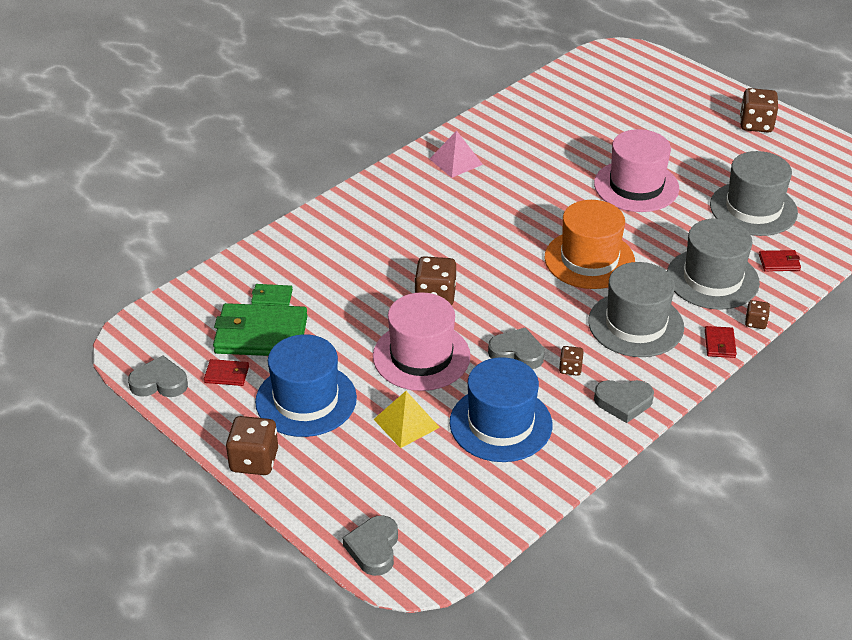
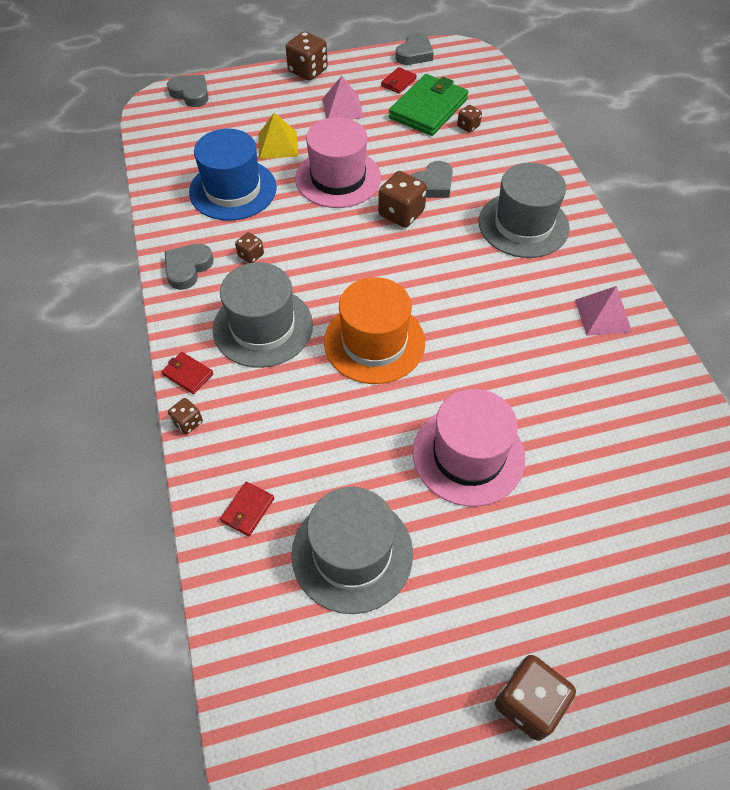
camera: 120 degrees right, 15 degrees up
green wallet [251,284,293,306] -> brown dice [457,105,482,133]
blue hat [255,334,357,437] -> pink pyramid [322,76,364,119]
grey heart [488,327,544,369] -> grey heart moved to [411,161,453,198]
grey hat [667,218,760,310] -> grey hat moved to [478,163,570,258]

